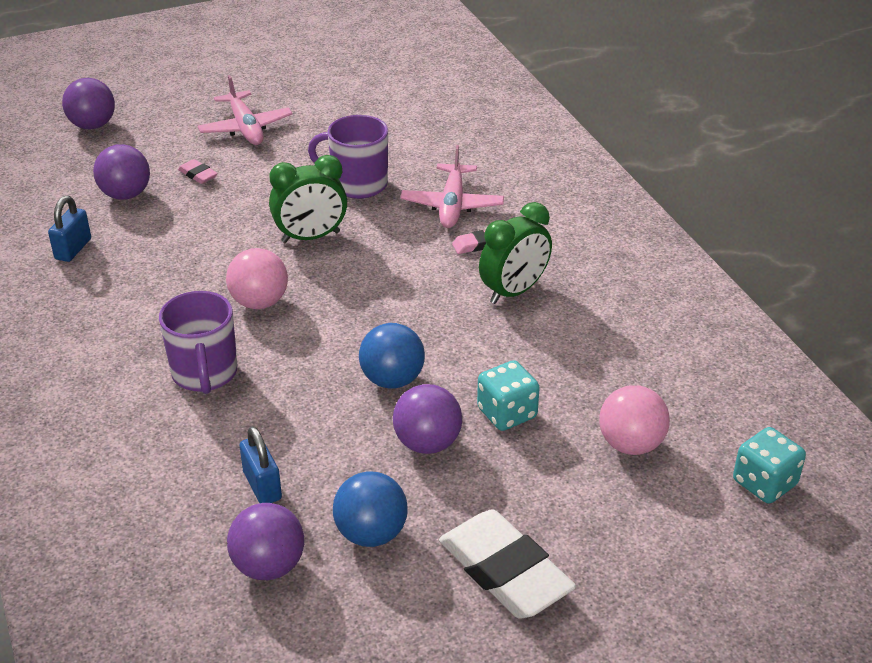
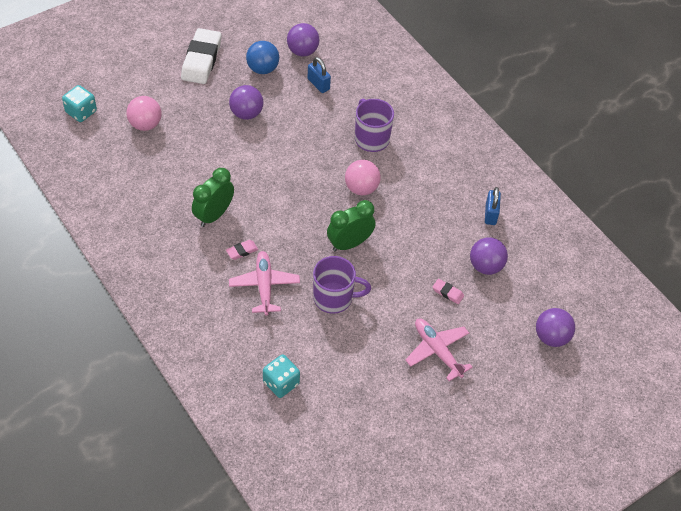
camera: 165 degrees right, 15 degrees up
blue ball [359,323,425,389] -> none
white eraser [439,510,576,619] -> white eraser turned 60 degrees clockwise [181,28,221,84]
turquoise dice [477,360,540,431] -> turquoise dice moved to [263,355,300,398]

